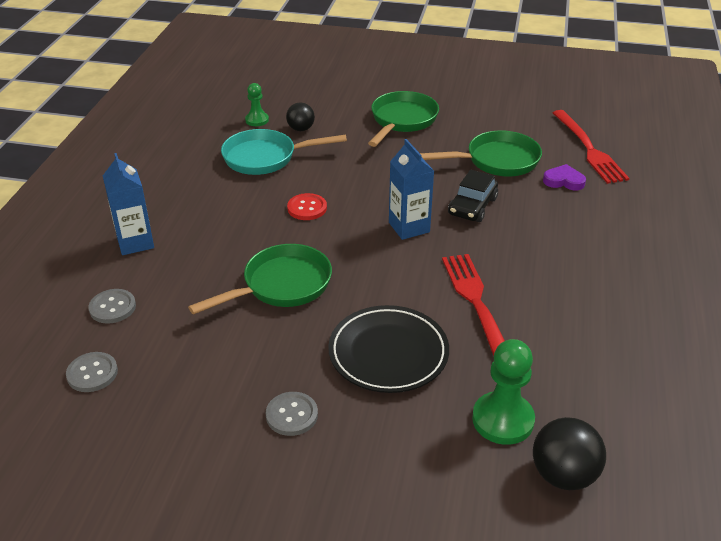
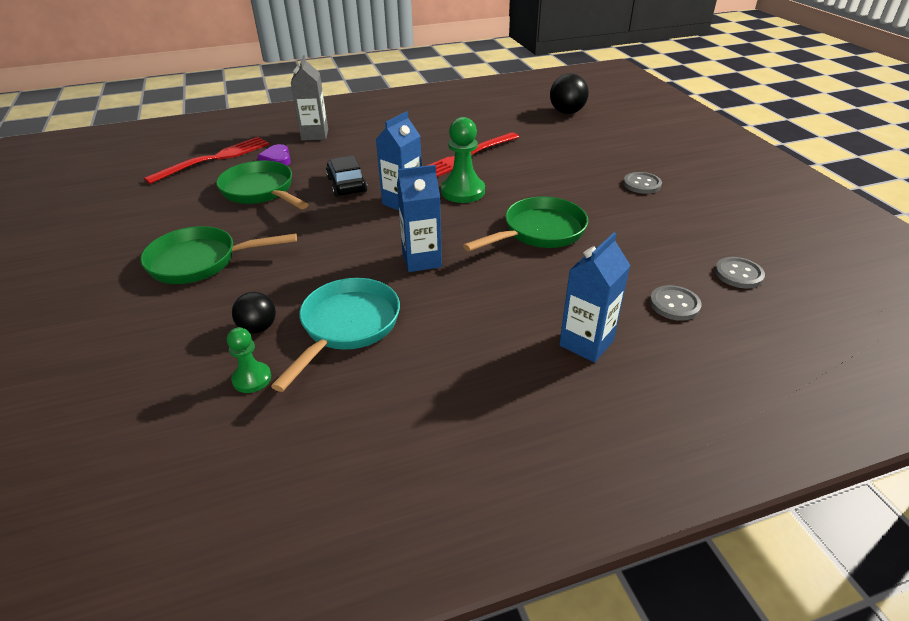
camera: 120 degrees left, 0 degrees up
green pan [188,244,332,314] -> green pan turned 120 degrees clockwise [463,197,588,252]
turquoise pan [221,129,347,175] -> turquoise pan turned 120 degrees counterclockwise [271,278,400,392]
red button [287,193,327,220] -> blue carton [397,165,442,272]
black plate [328,305,449,393] -> none
black car [448,170,498,222] -> black car turned 105 degrees counterclockwise [326,155,368,197]
green pawn [472,339,535,445] -> green pawn moved to [441,117,485,203]
none -> grey carton [291,55,328,141]

